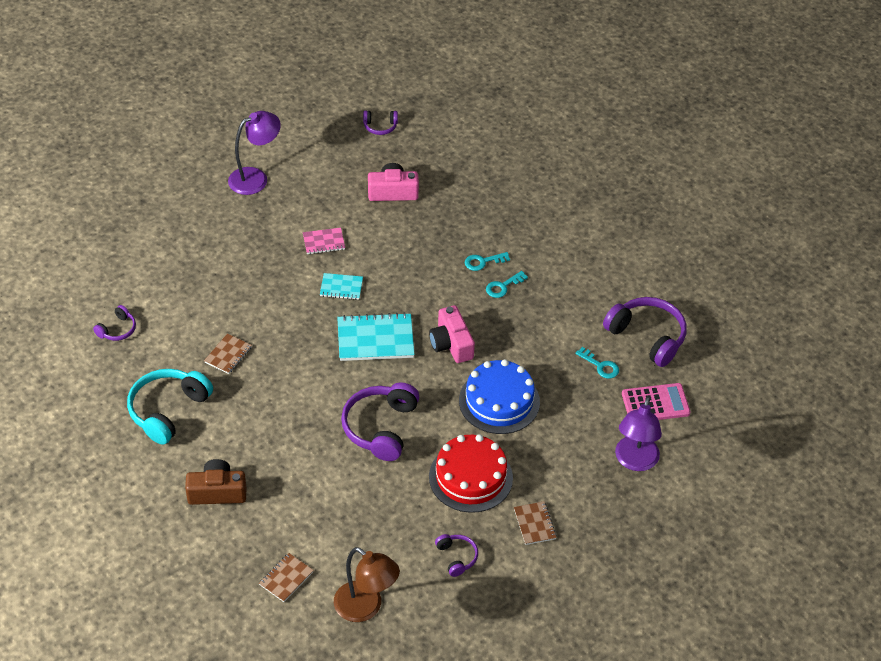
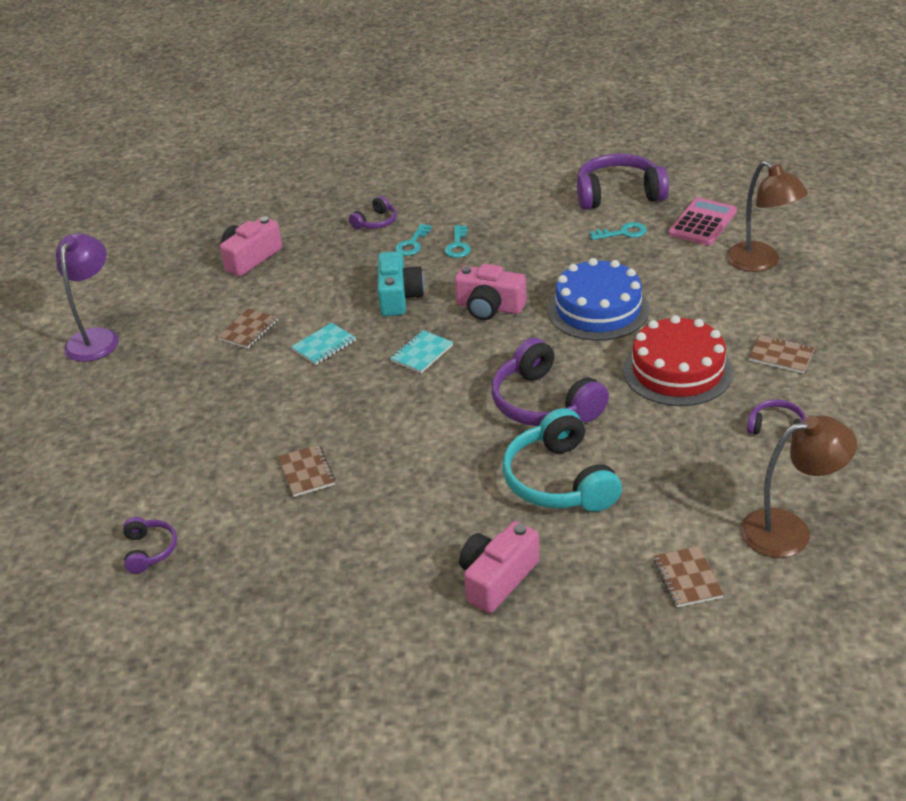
camera: 45 degrees left, 10 degrees down
turquoise headphones [127,369,213,445] -> turquoise headphones moved to [502,408,622,512]
brown camera [185,459,246,505] -> pink camera [459,521,540,613]
pink notebook [303,228,345,254] -> brown notebook [217,308,278,349]
turquoise notebook [337,312,415,361] -> turquoise notebook [390,330,453,373], size x0.55
purple headphones [363,111,398,135] -> purple headphones moved to [349,196,397,229]
purple lamp [615,397,662,471] -> brown lamp [726,161,808,272]
none -> turquoise camera [378,251,424,316]

